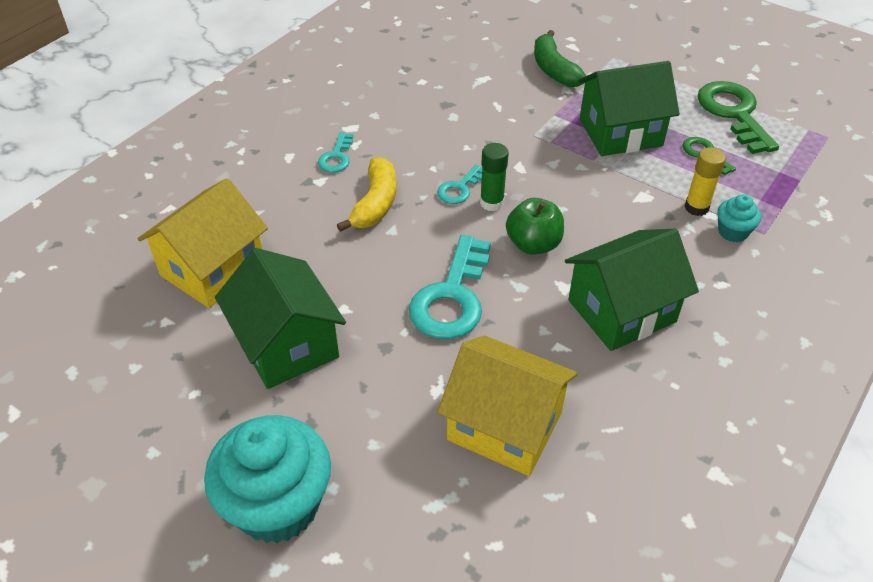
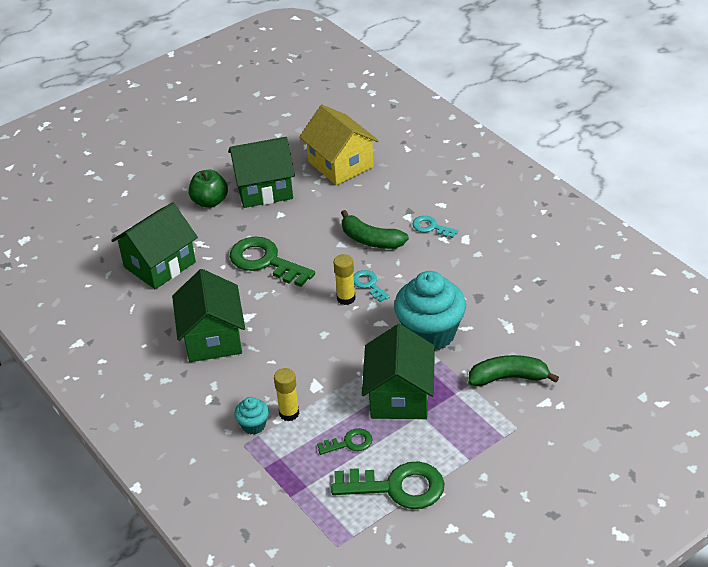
camera: 110 degrees right, 5 degrees down
turquoise cupcake [204,415,331,543] -> turquoise cupcake moved to [394,271,466,350]
yellow banana [337,157,396,232] -> green banana [341,210,409,249]
turquoise key [409,235,491,339] -> green key [230,237,315,287]
yellow house [437,336,578,476] -> green house [111,202,198,289]
green glue stick [480,143,509,211] -> yellow glue stick [333,254,355,305]
green apple [506,198,564,255] -> green apple moved to [189,170,228,208]

